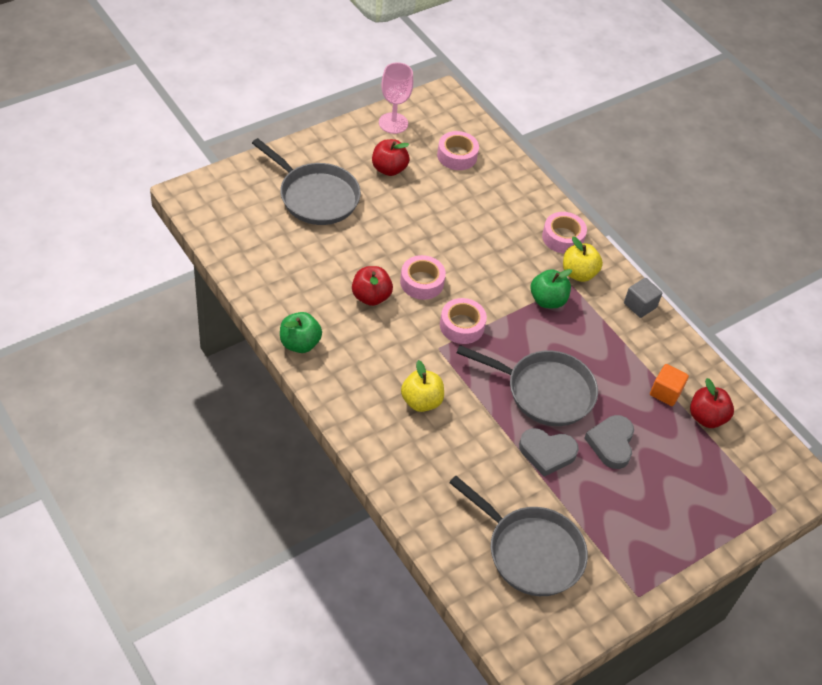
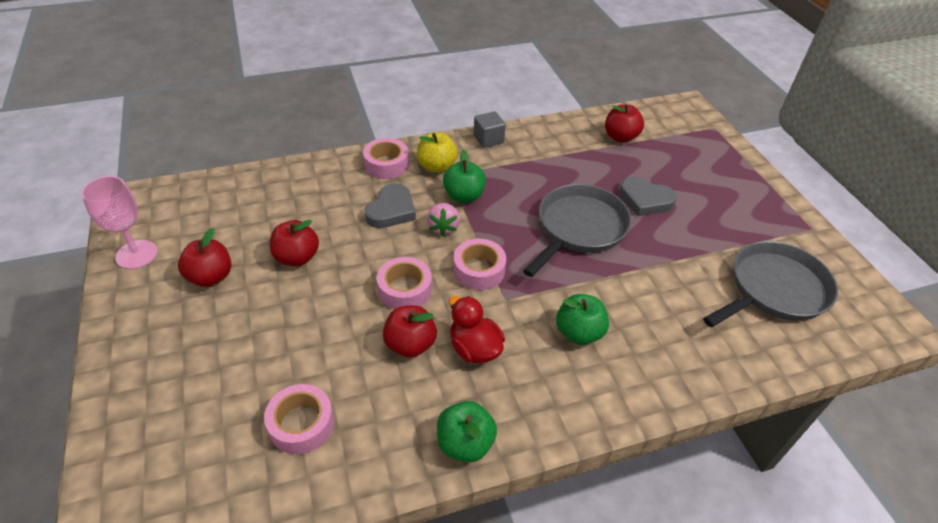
camera: 70 degrees left, 5 degrees down
grey pan [252,138,361,225] -> none
yellow apple [401,360,444,412] -> green apple [556,294,609,345]
pink tape [437,131,479,170] -> pink tape moved to [264,384,334,454]
grey heart [519,428,579,477] -> grey heart moved to [365,183,416,228]
orange cube [650,364,689,406] -> none
none -> red apple [270,220,319,266]
none -> pink strawberry [427,203,460,236]
none -> red duck [449,296,505,364]

